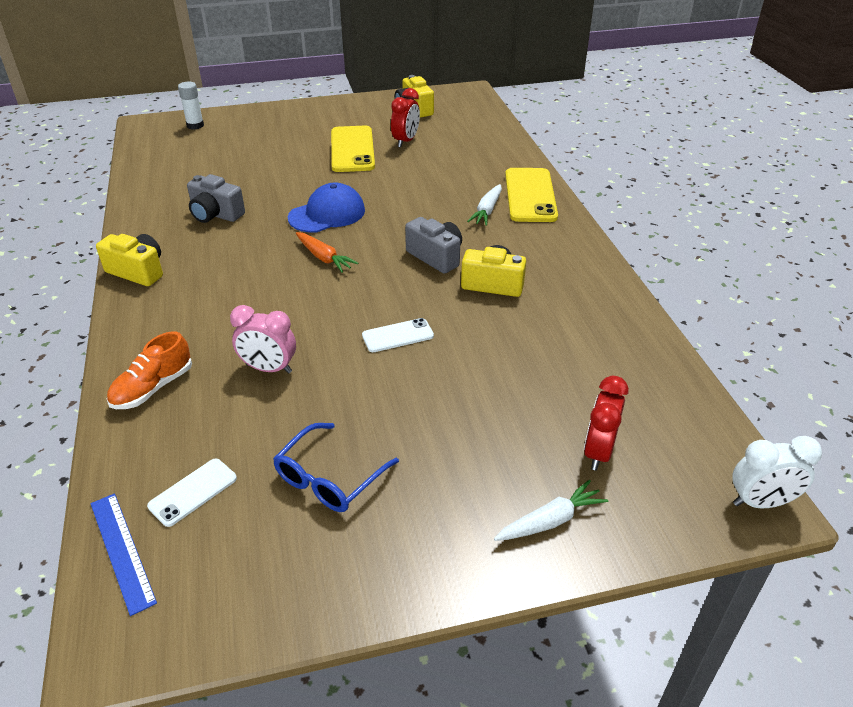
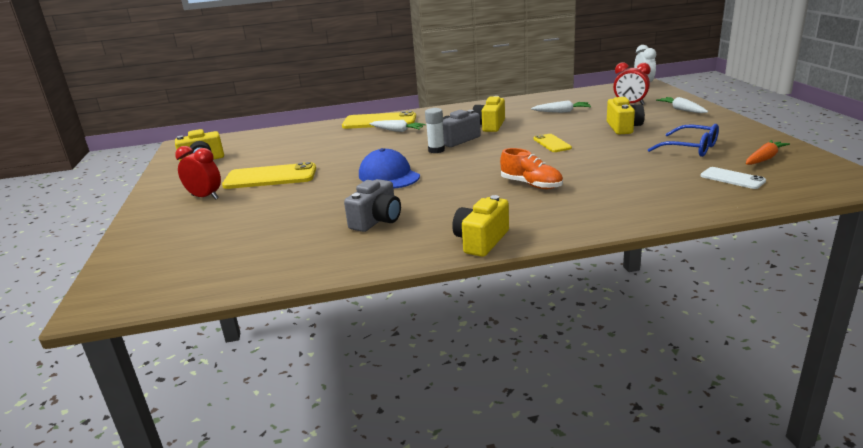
camera: 85 degrees left, 15 degrees down
blue ruler [91,493,157,616] -> none
orange shoe [107,331,192,409] -> orange shoe moved to [500,148,563,189]
white glue stick [178,82,204,130] -> white glue stick moved to [425,108,445,153]
pink clock [230,305,296,373] -> none
orange carrot [296,232,358,273] -> orange carrot moved to [746,140,790,165]
white phone [362,318,434,352] -> yellow phone [534,134,572,152]
red clock [391,88,420,148] -> red clock moved to [175,146,221,199]
none -> white carrot [531,100,591,113]
none -> yellow camera [607,97,645,135]

